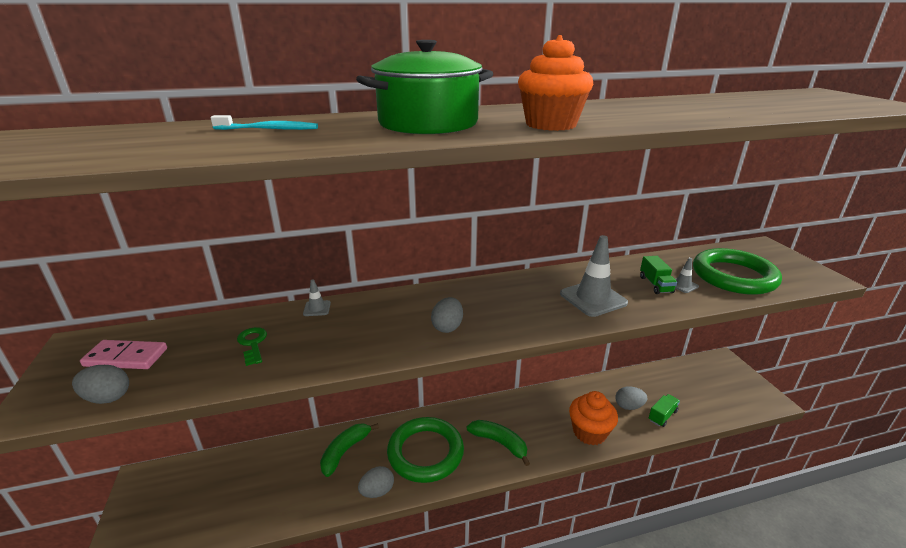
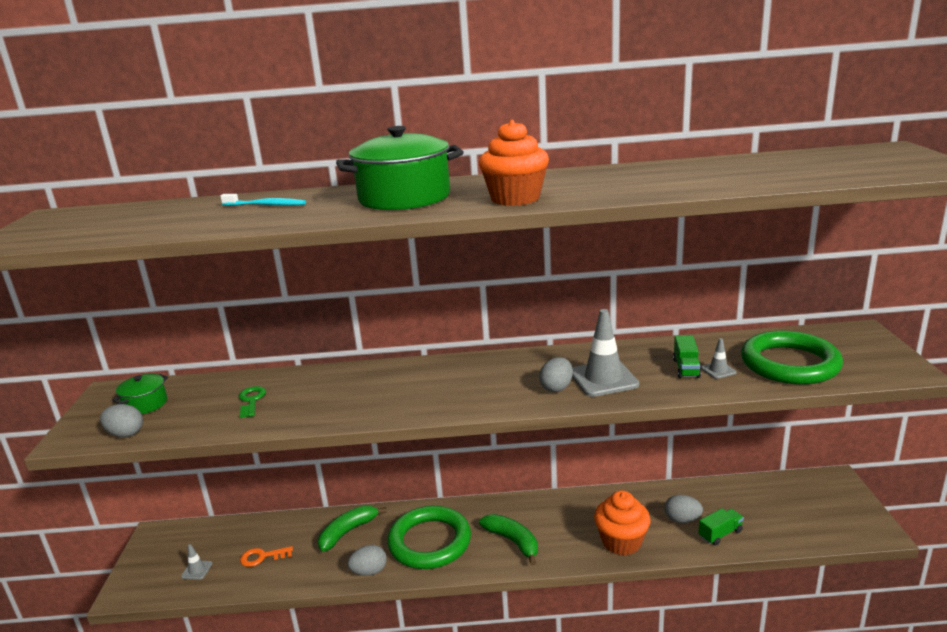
camera: 15 degrees right, 5 degrees down
pink domino [80,340,167,369] -> green pot [112,374,168,414]
grey traffic cone [303,279,331,316] -> grey traffic cone moved to [181,544,212,580]
grey egg [431,297,463,333] -> grey egg moved to [539,357,573,392]
none -> orange key [240,546,293,567]

